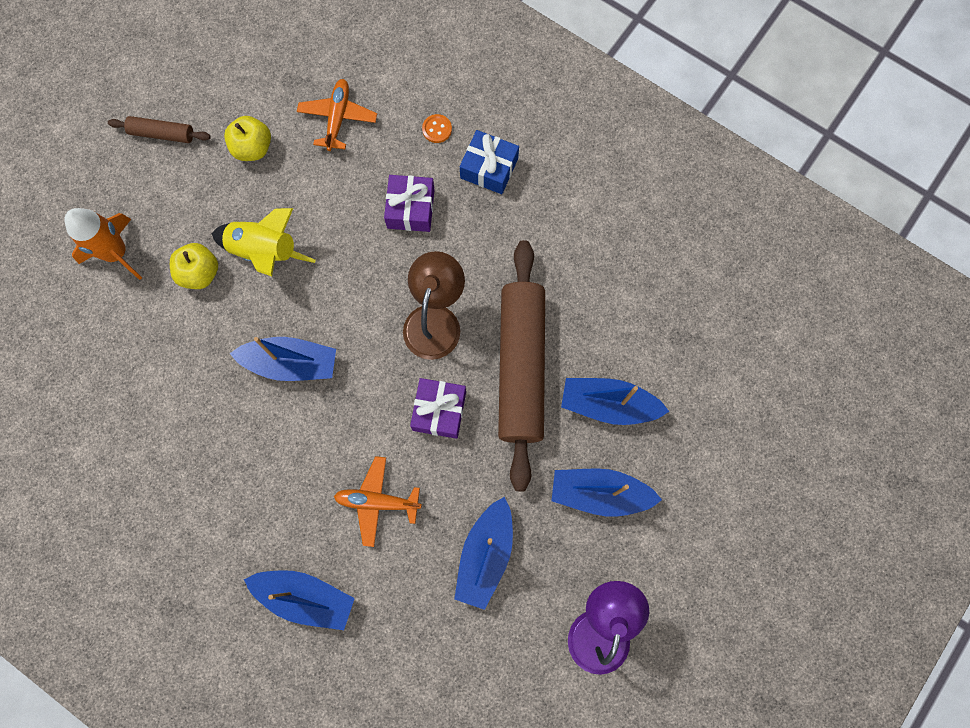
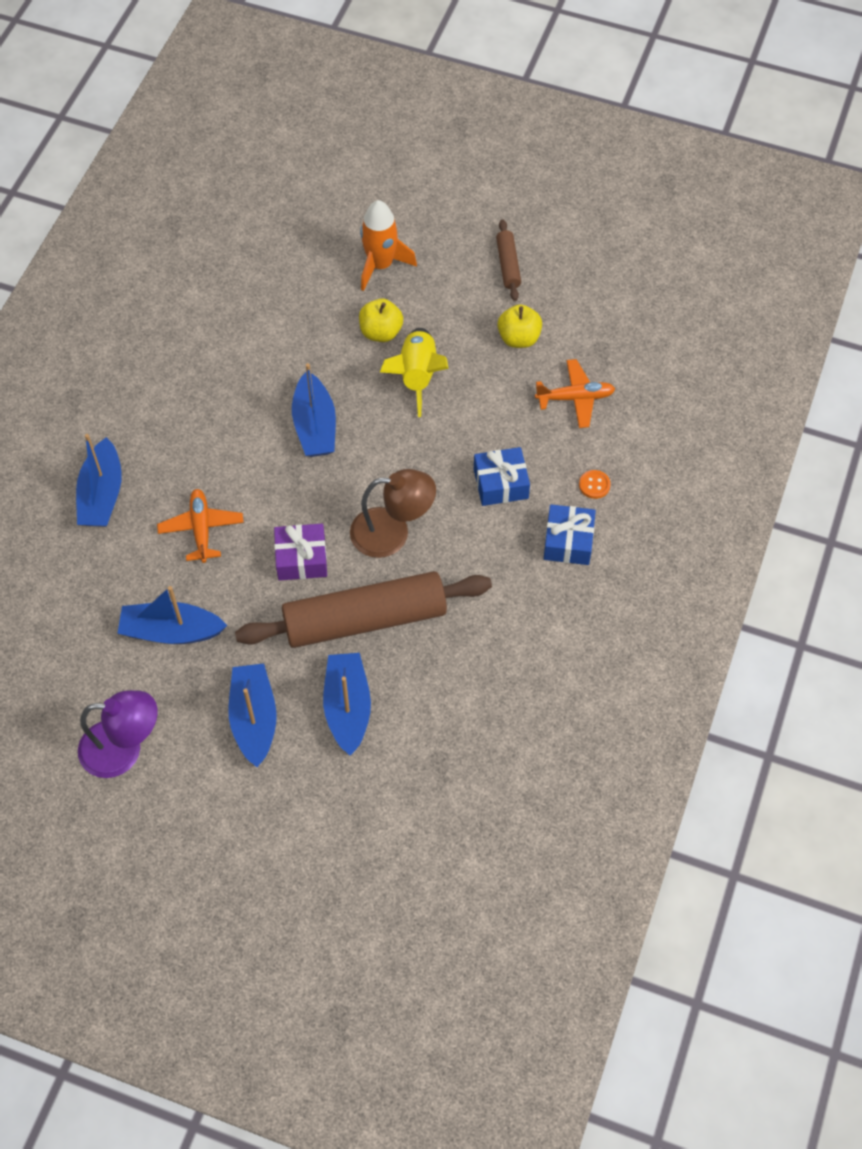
camera: 75 degrees right, 15 degrees down
purple gift [384,175,435,232] -> blue gift [474,447,530,506]

